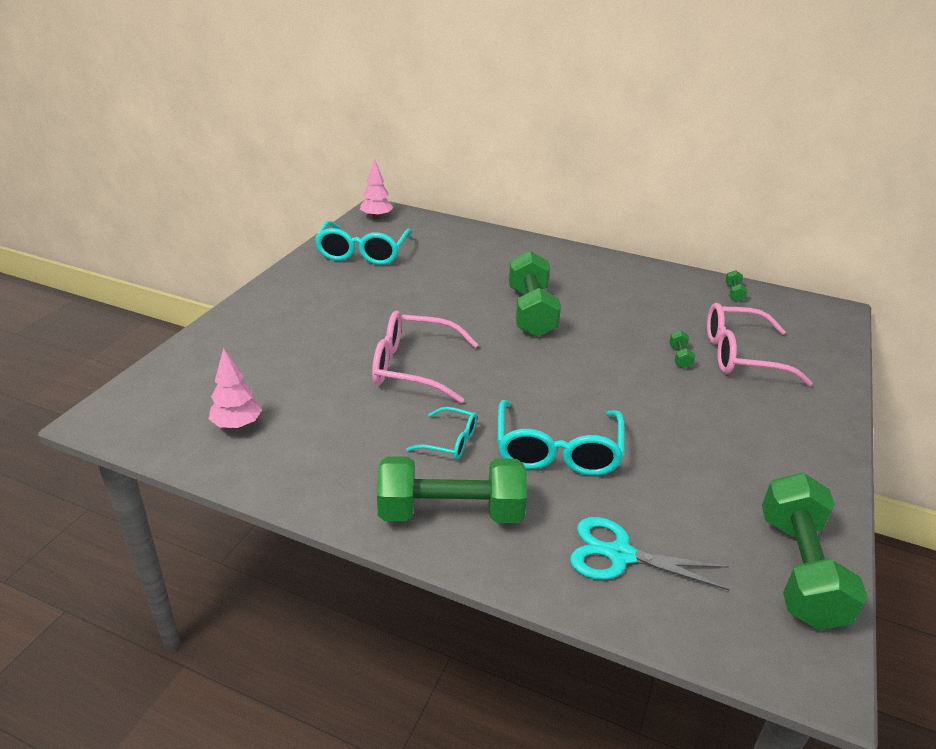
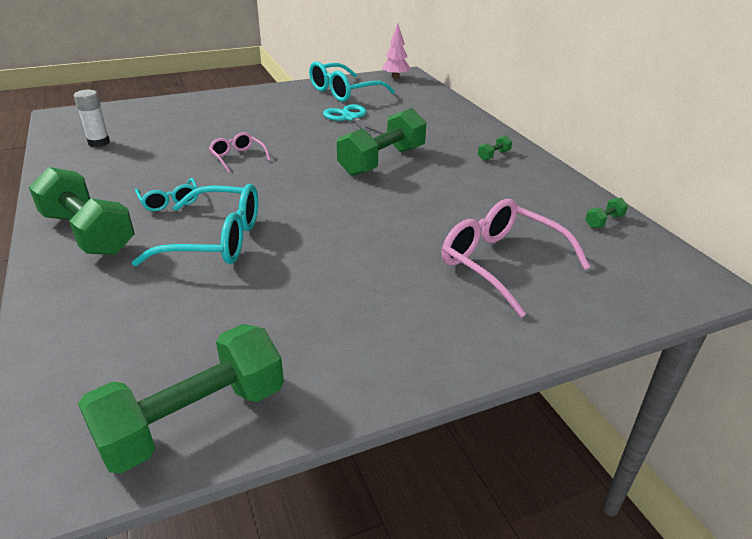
camera: 45 degrees right, 0 degrees up
pink tree [209,348,262,429] -> white glue stick [74,90,110,147]
pink glasses [372,311,479,403] -> pink glasses [209,132,271,172], size x0.53
turquoise glasses [497,400,625,475] -> turquoise glasses turned 135 degrees counterclockwise [132,184,258,266]
turquoise scissors [570,517,729,590] -> turquoise scissors moved to [323,104,384,136]
green dumbbell [669,330,695,368] -> green dumbbell moved to [478,135,512,161]

